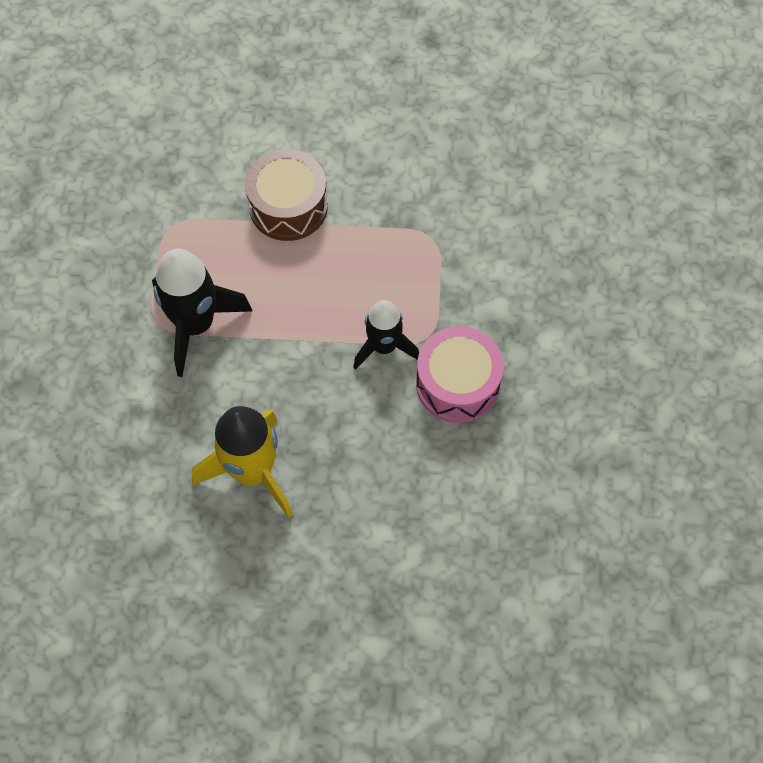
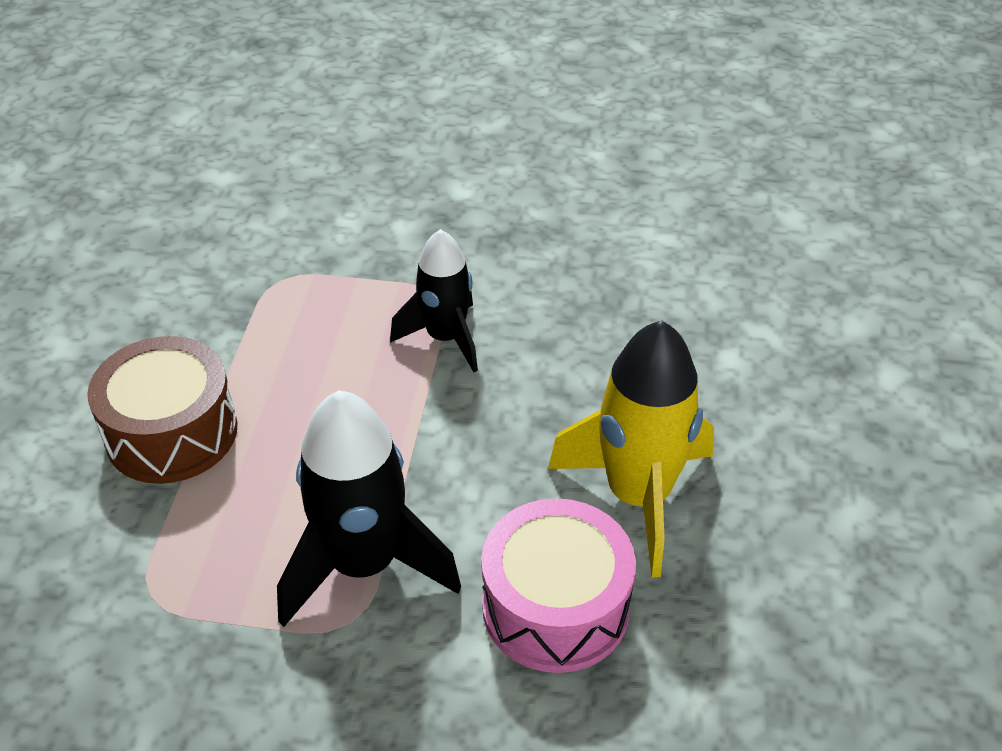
camera: 85 degrees left, 20 degrees down
pink drum [416,326,504,423] -> pink drum moved to [481,498,636,673]

